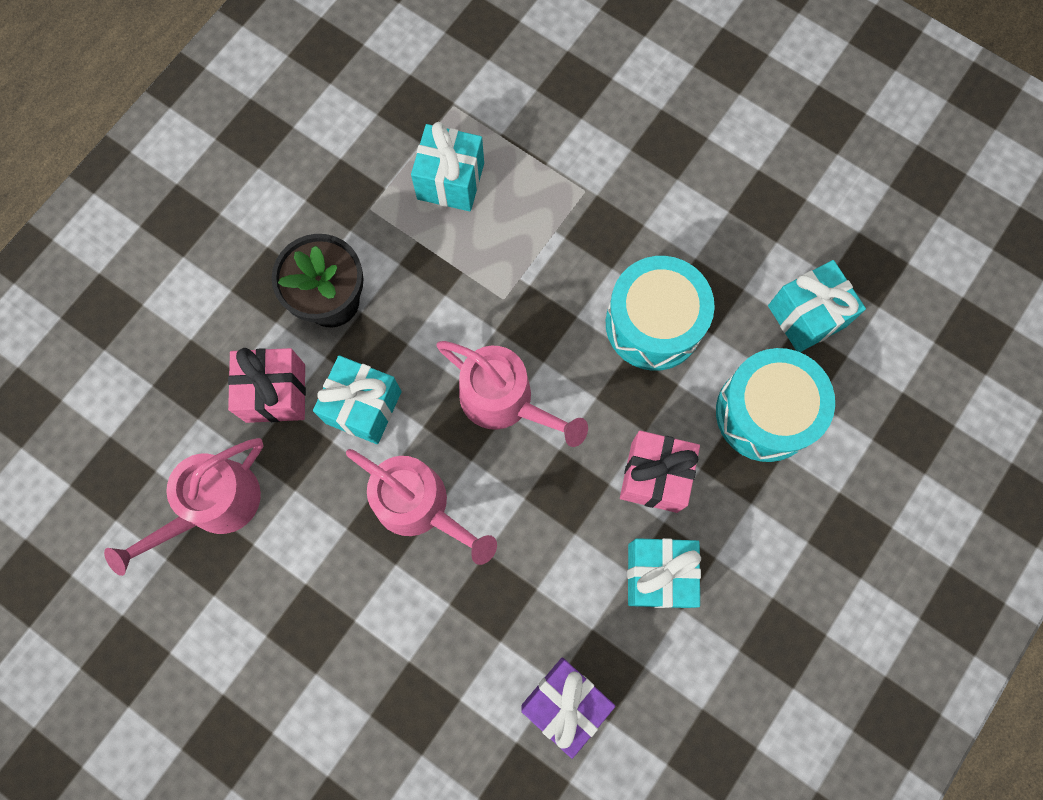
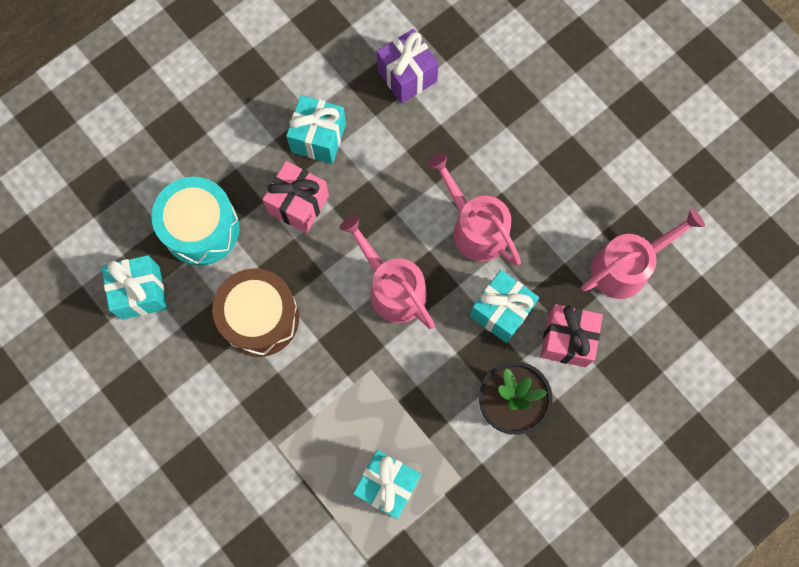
camera: 165 degrees left, 0 degrees up
turquoise drum [606,256,715,371] -> brown drum [212,269,299,357]

